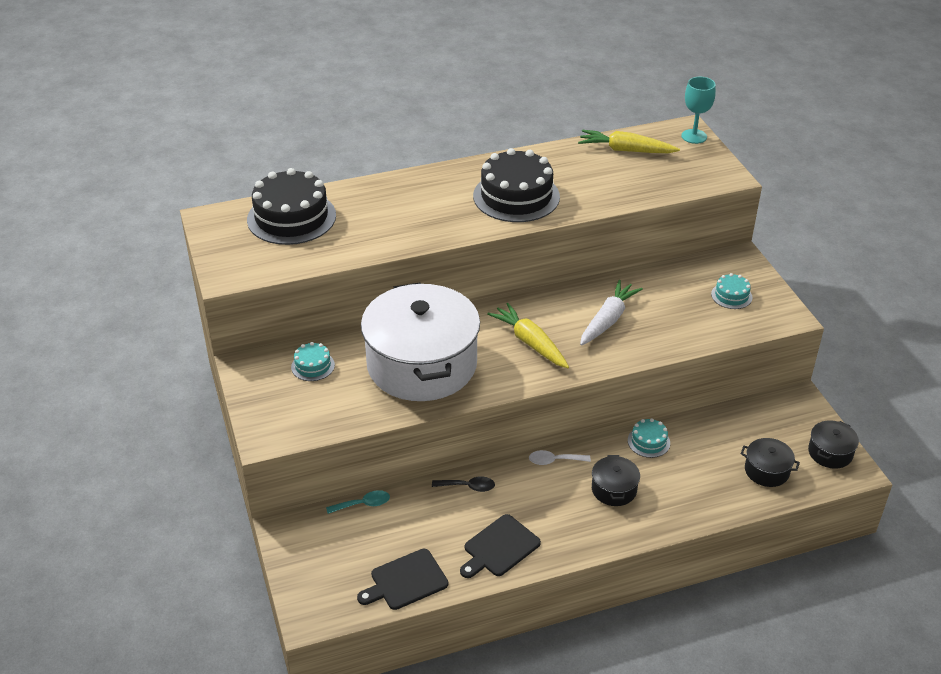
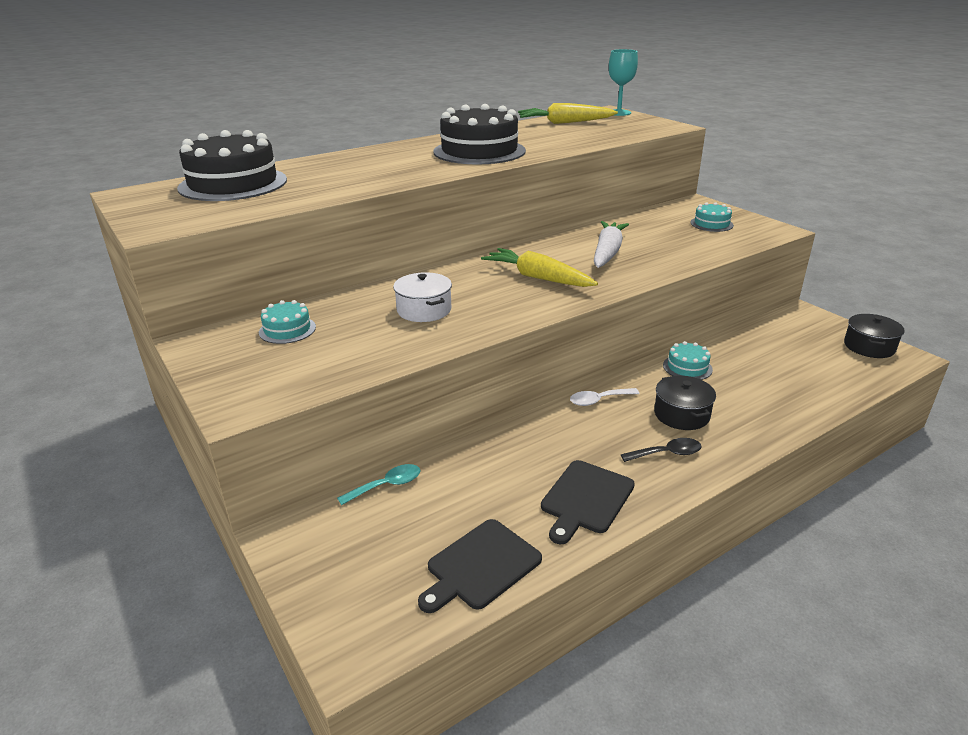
camera: 15 degrees left, 10 degrees down
white pot [361,282,480,401] -> white pot [393,272,452,322], size x0.40
black spoon [432,476,495,492] -> black spoon moved to [621,438,702,462]
black pot [741,438,800,487] -> none

